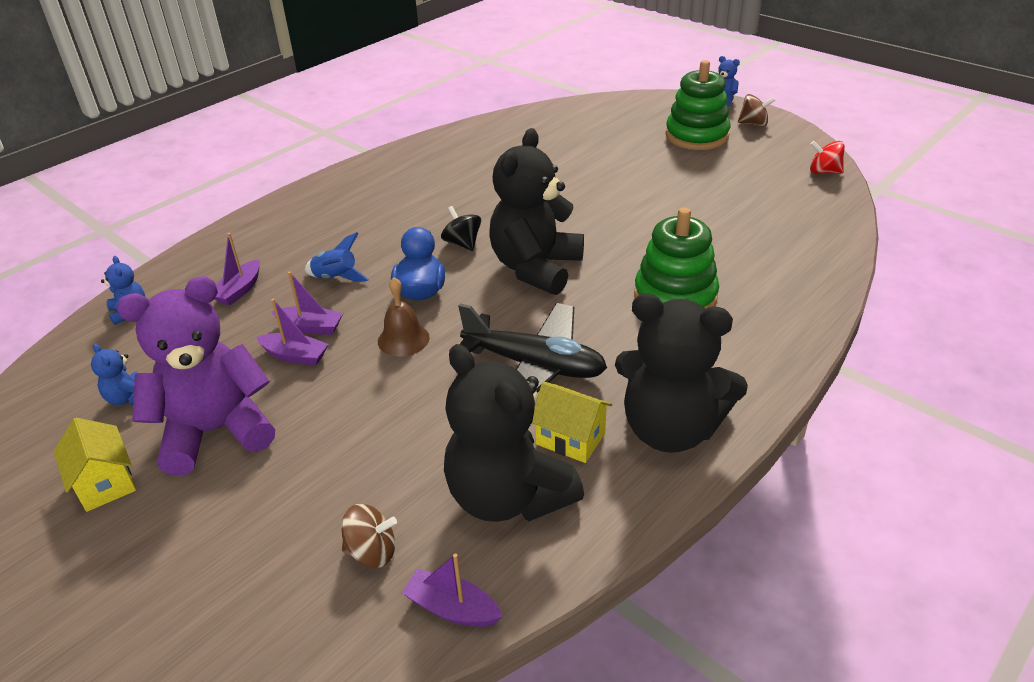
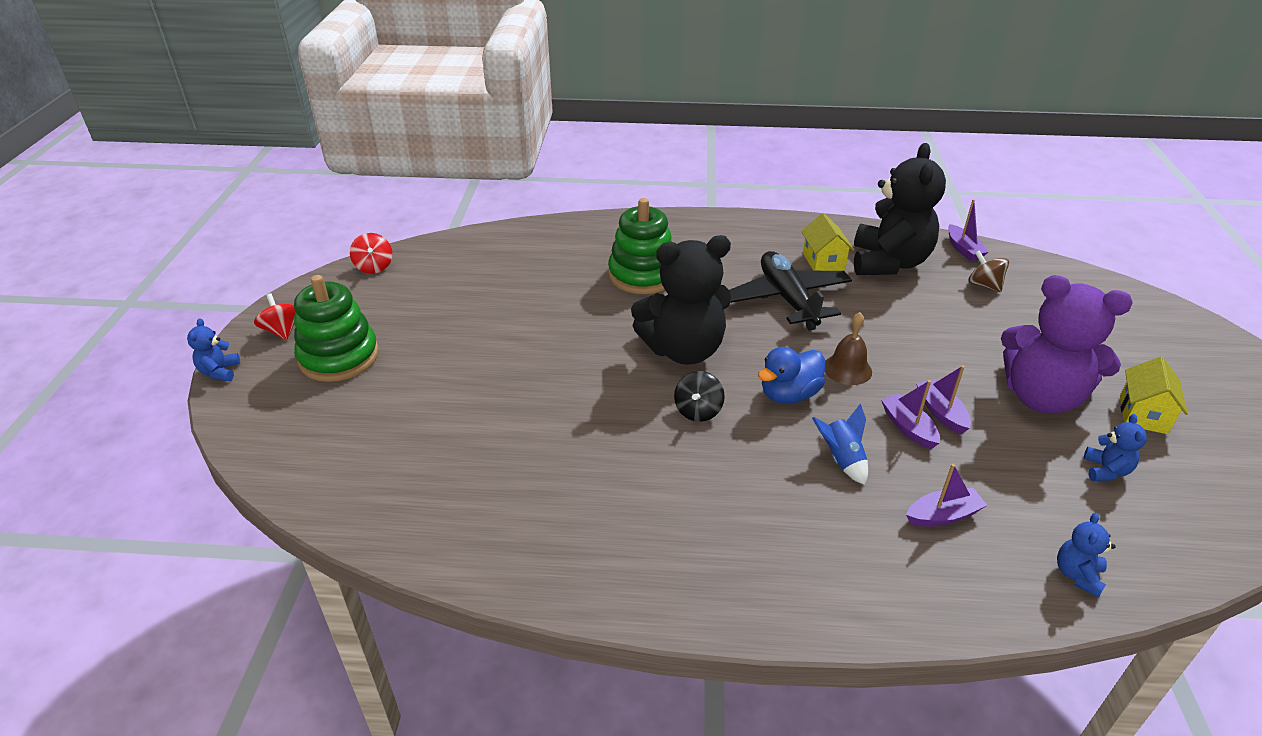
camera: 130 degrees left, 0 degrees up
black teddy bear [615,293,748,453] -> none
brown spinning top [738,94,775,127] -> red spinning top [254,293,296,340]

